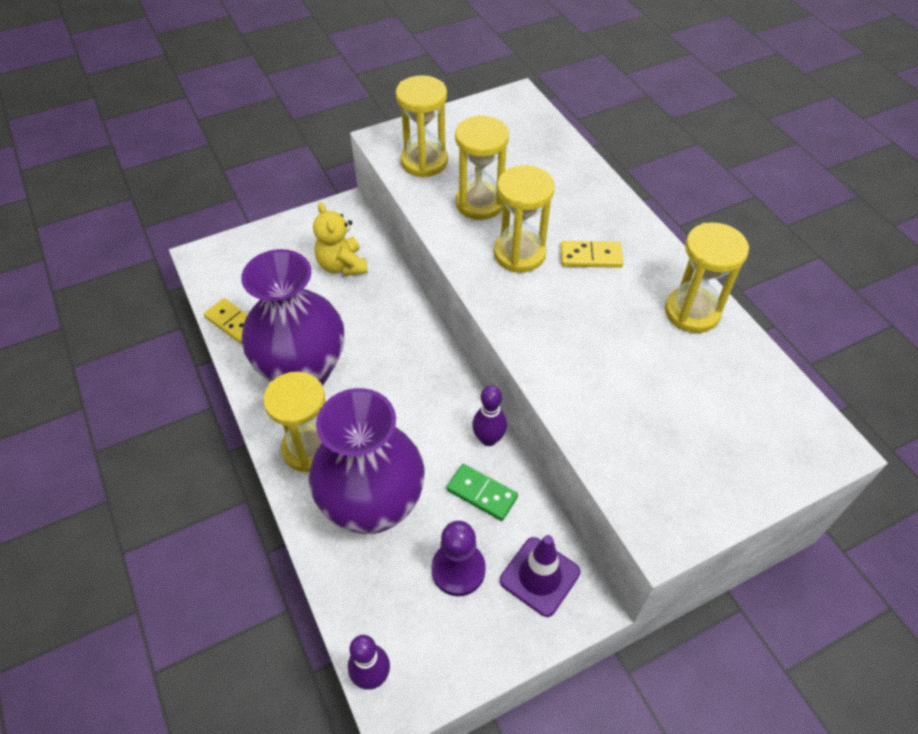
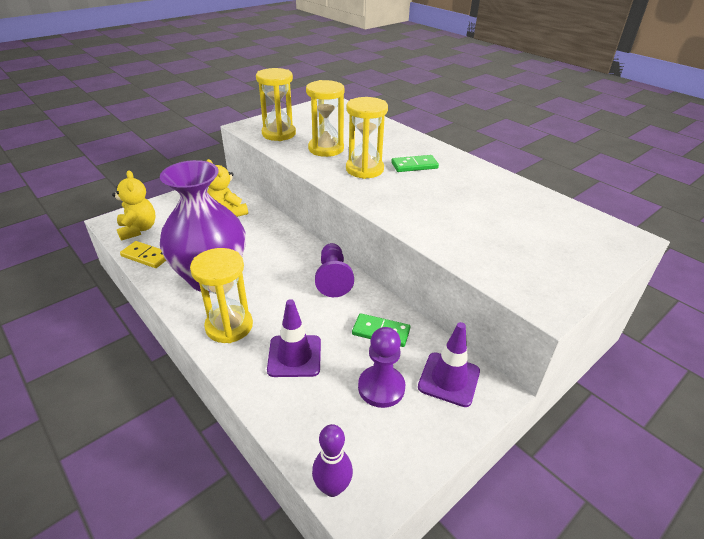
camera: 15 degrees left, 15 degrees down
purple vase [309,388,425,534] -> purple traffic cone [267,299,321,377]
purple bowling pin [472,386,507,446] -> none
yellow domino [560,241,623,268] -> green domino [391,155,439,172]
yellow hourglass [665,222,749,333] -> none
none -> yellow teddy bear [112,170,156,241]
none -> purple pawn [315,243,354,297]

